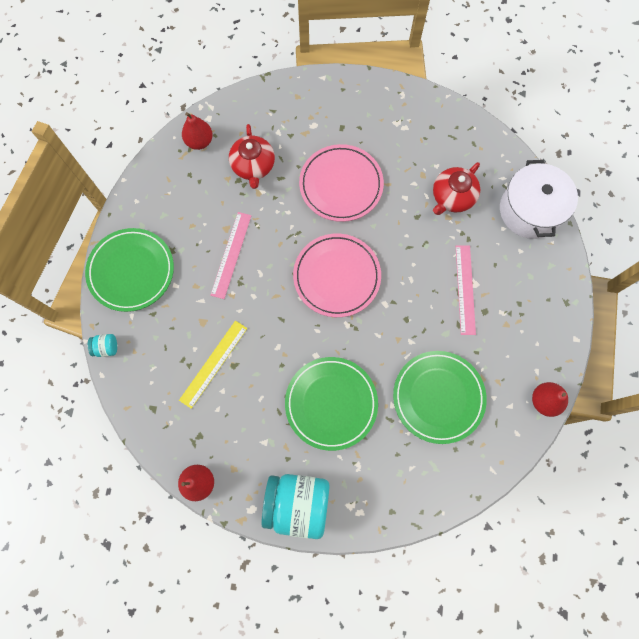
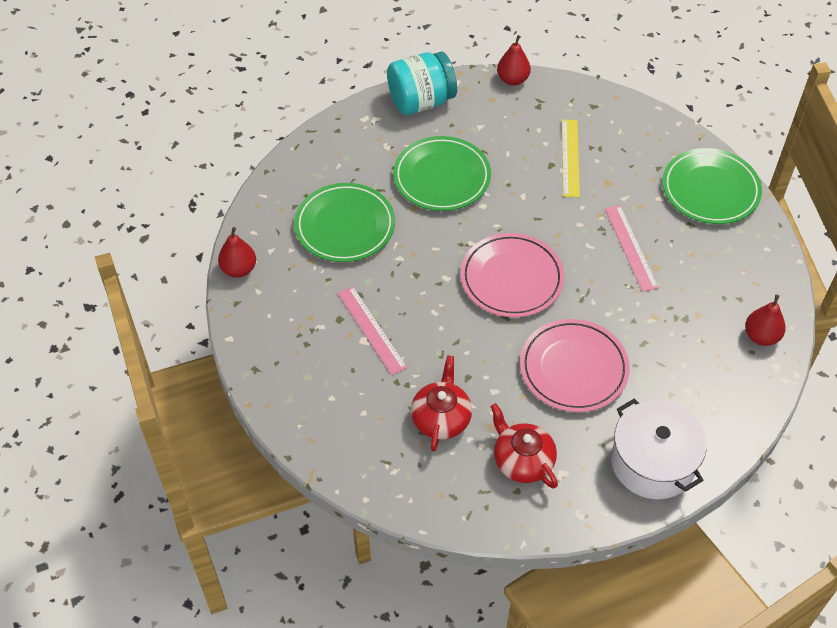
camera: 150 degrees right, 20 degrees down
turquoise jar [88,334,117,357] -> none
red teapot [229,124,275,189] -> red teapot moved to [490,403,558,489]
white pot [500,160,578,239] -> white pot moved to [611,399,707,499]

